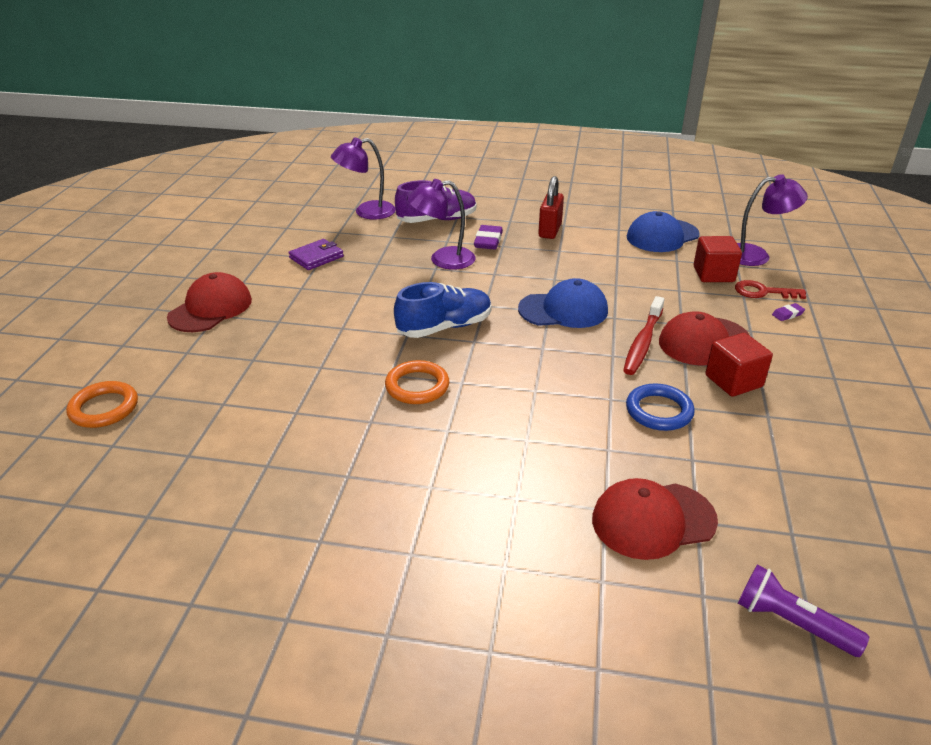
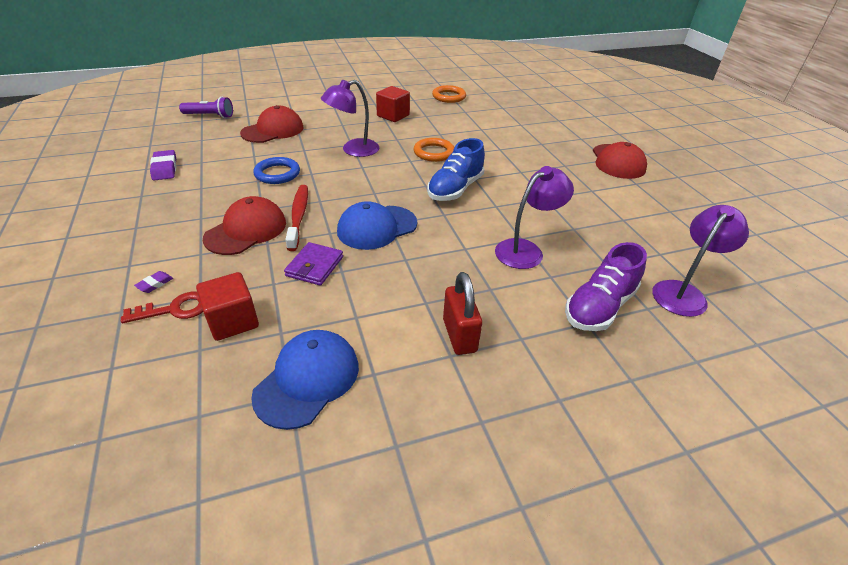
camera: 150 degrees right, 5 degrees up
orange ring [66,381,138,428] -> orange ring moved to [432,85,466,103]
purple wallet [288,239,344,270] -> purple wallet moved to [284,242,343,286]
purple eraser [474,225,503,250] -> purple eraser moved to [150,150,176,180]
red cube [705,333,773,397] -> red cube moved to [376,86,410,122]
purple lamp [737,174,808,266] -> purple lamp moved to [321,80,379,157]

